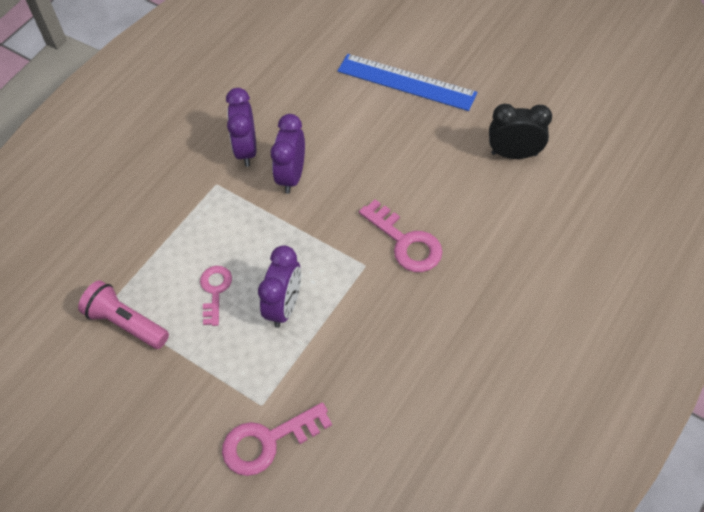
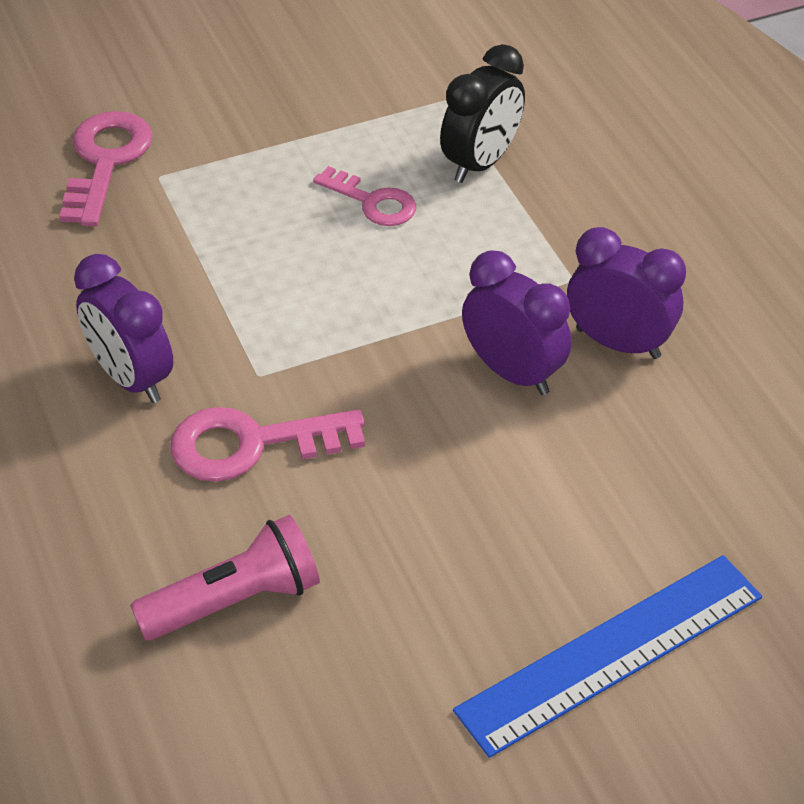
camera: 120 degrees right, 10 degrees down
pink flashlight [78,280,169,349] -> pink flashlight moved to [130,515,320,641]
purple clock [258,245,301,328] -> purple clock moved to [74,254,174,403]
black clock [489,104,552,159] -> black clock moved to [440,44,525,183]

